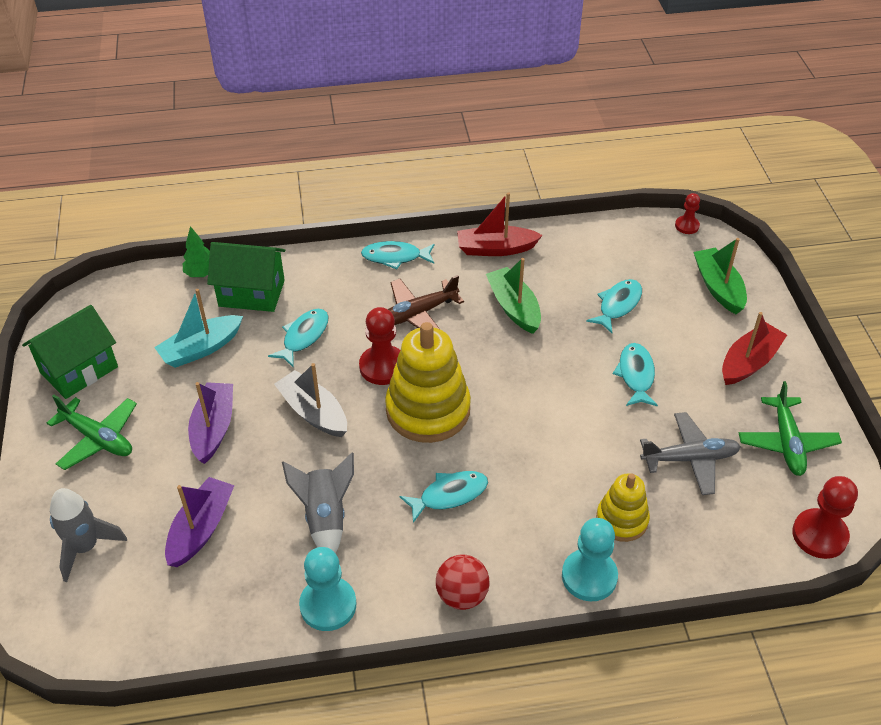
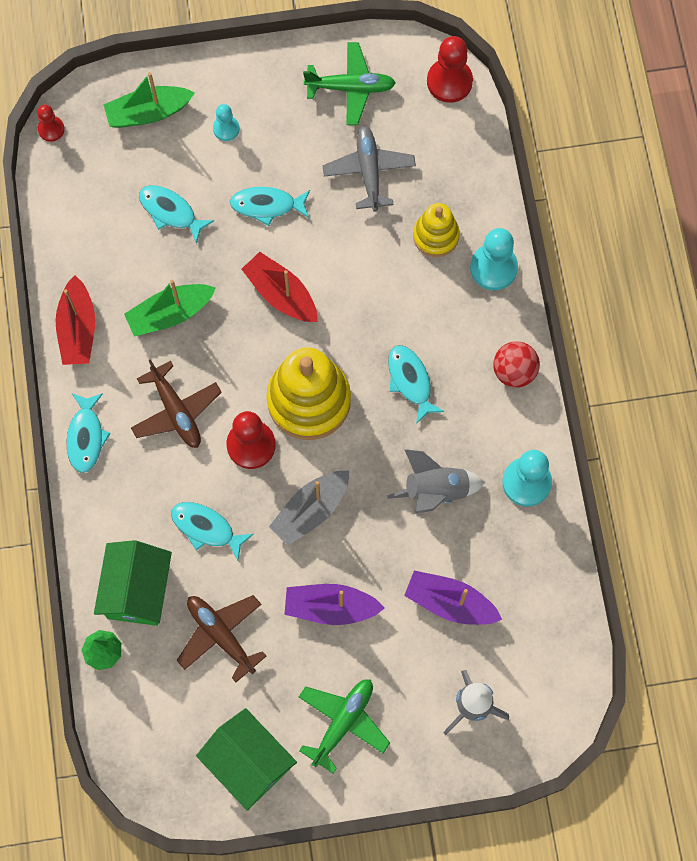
camera: 90 degrees left, 25 degrees up
turquoise boat [154,289,243,368] -> brown plane [176,595,266,682]
red boat [722,312,787,385] -> red boat moved to [242,252,317,322]
none -> turquoise pawn [213,104,239,141]

